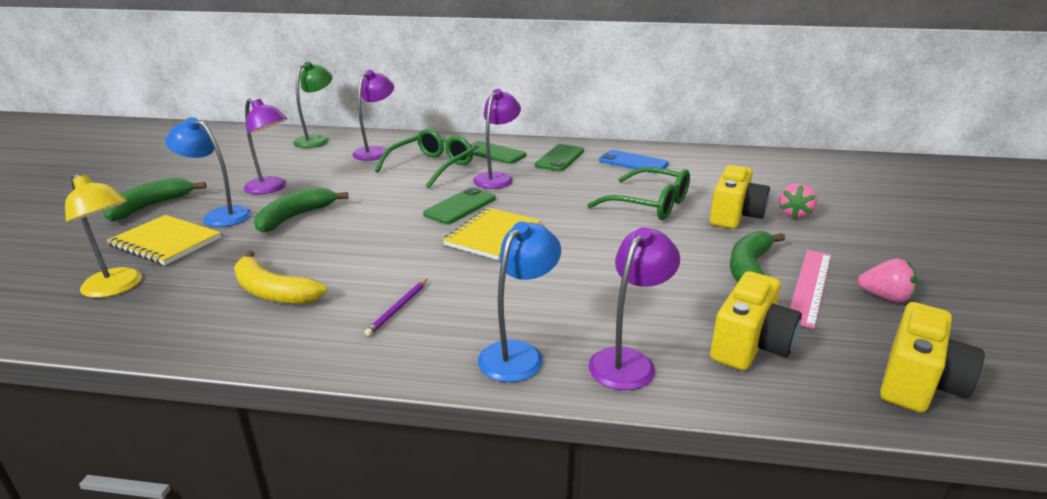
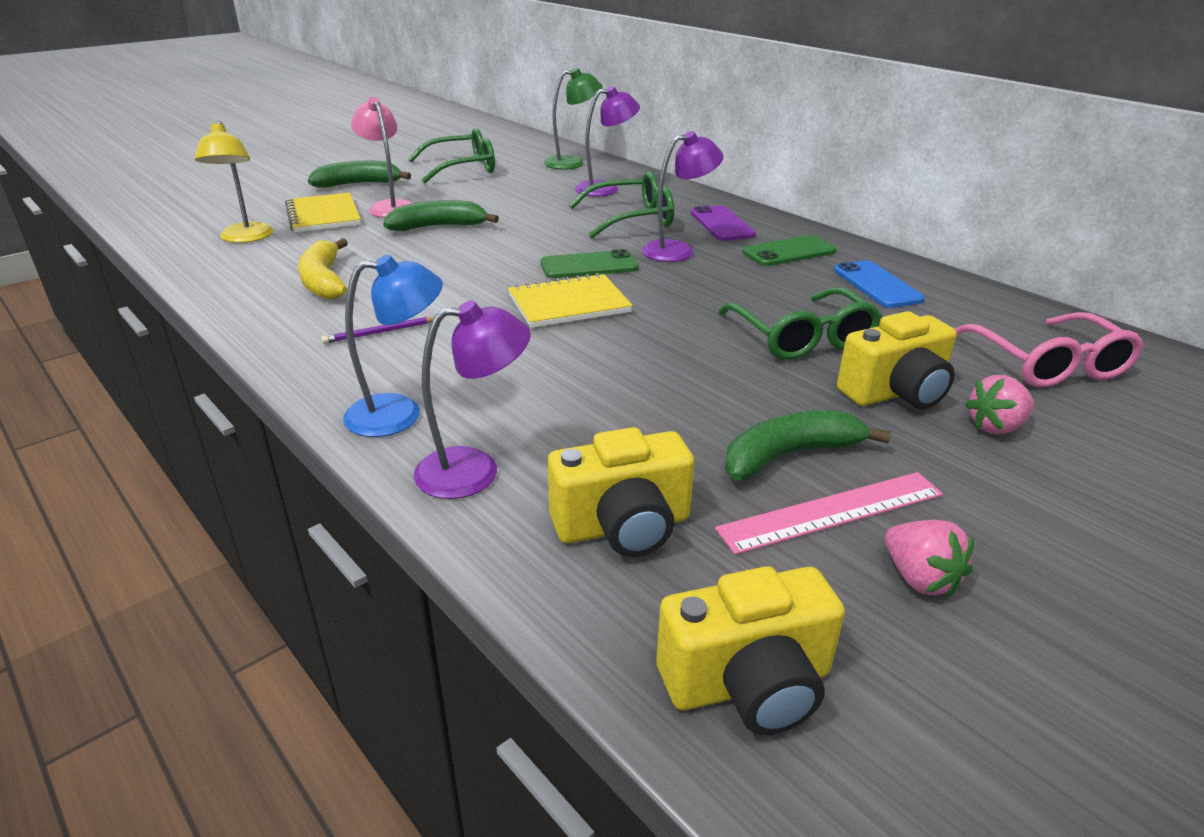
camera: 40 degrees right, 5 degrees up
blue lamp [165,117,251,227] -> pink lamp [351,97,412,218]
purple lamp [244,99,287,194] -> none
green phone [470,141,526,164] -> purple phone [691,205,755,241]
none -> green glasses [408,128,495,184]
none -> pink glasses [954,312,1144,387]

